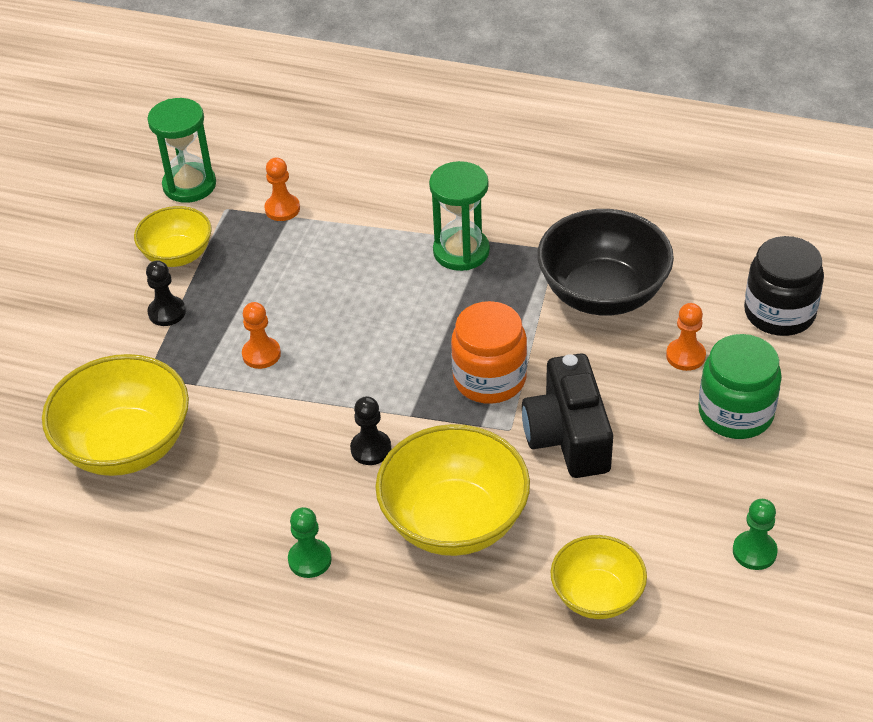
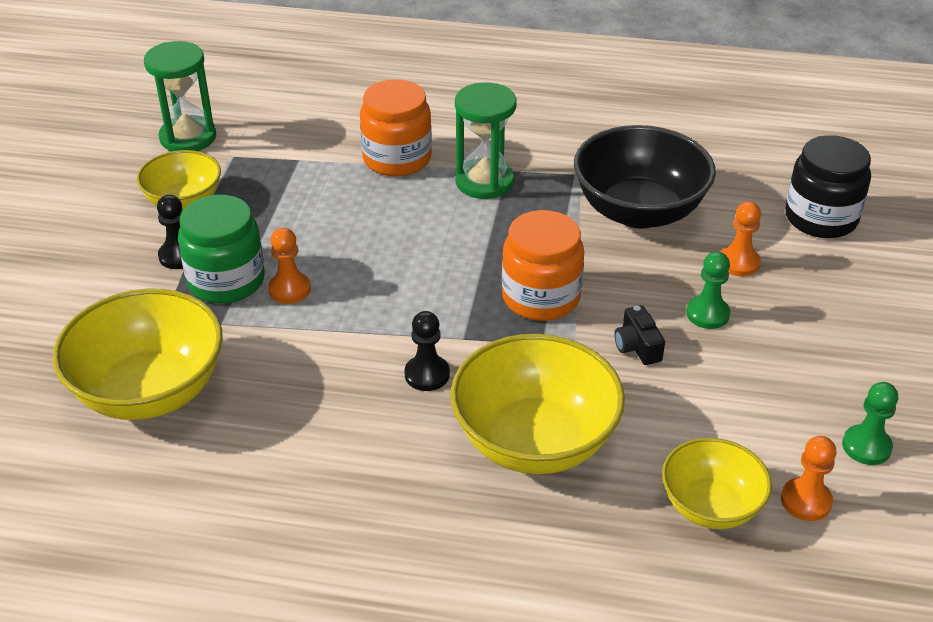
camera: 10 degrees left, 5 degrees down
orange pawn [264,158,300,221] -> orange pawn moved to [781,436,837,521]
green pawn [288,507,332,578] -> green pawn moved to [686,252,730,329]
black camera [522,353,613,478] -> black camera [615,305,665,365], size x0.46
green jar [698,334,782,439] -> green jar moved to [178,195,265,304]
none -> orange jar [360,79,432,177]

